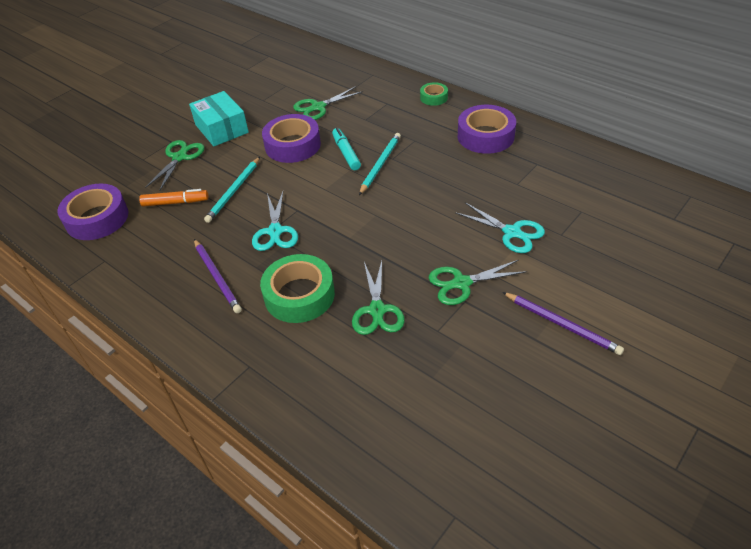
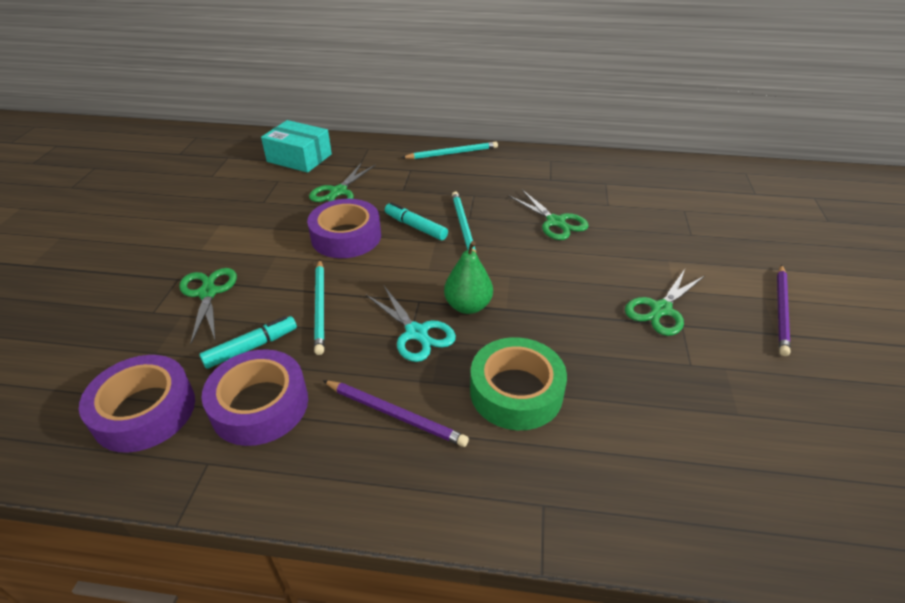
camera: 35 degrees left, 5 degrees down
orange marker [139,189,208,206] -> turquoise marker [199,316,297,369]
turquoise box [189,91,249,146] -> turquoise box moved to [261,120,332,173]
green scissors [352,261,405,335] -> green scissors moved to [509,190,589,240]
green tape [420,82,448,106] -> turquoise pencil [401,142,498,159]
turquoise scissors [455,202,545,253] -> none
purple tape [458,105,516,154] -> purple tape moved to [201,349,308,446]
purple pencil [502,292,624,355] -> purple pencil turned 105 degrees clockwise [777,265,791,356]
none -> green pear [444,241,493,314]

